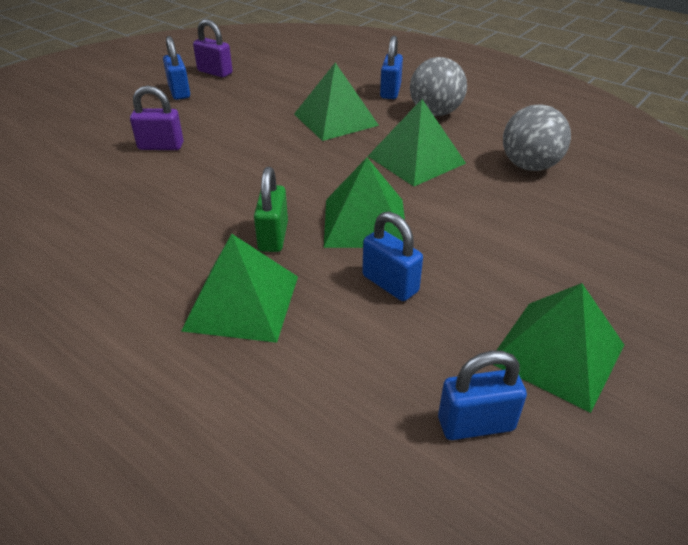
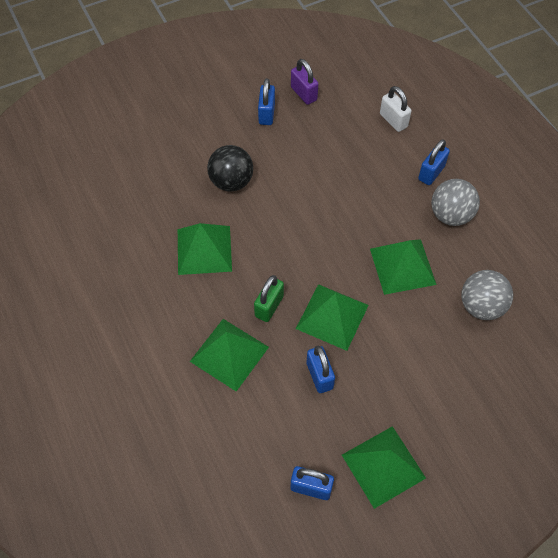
camera: 25 degrees right, 20 degrees up
purple padlock [130,86,184,150] -> black ball [207,145,253,192]
green pyramid [294,63,379,141] -> green pyramid moved to [178,223,232,275]
none -> white padlock [380,86,411,132]

